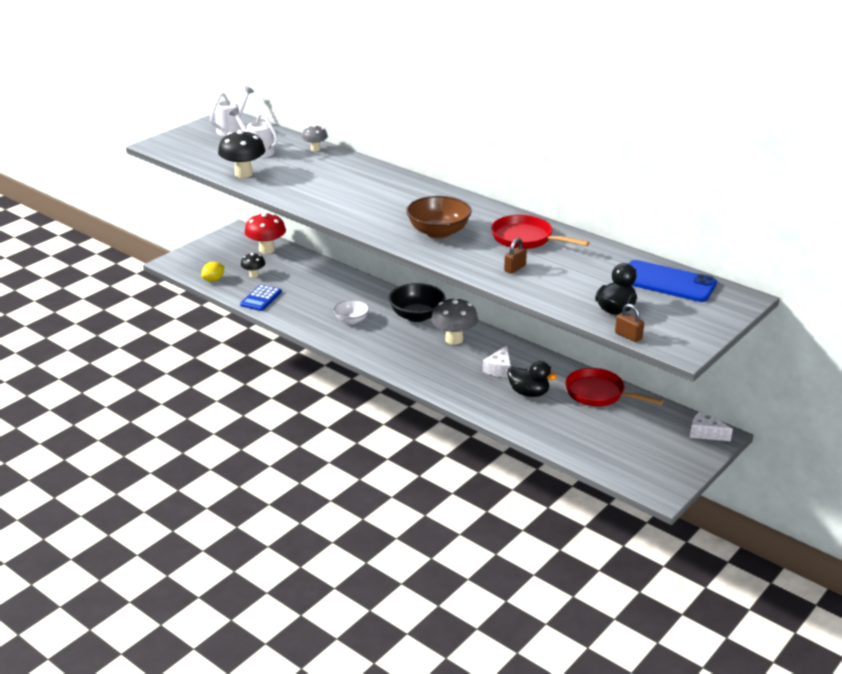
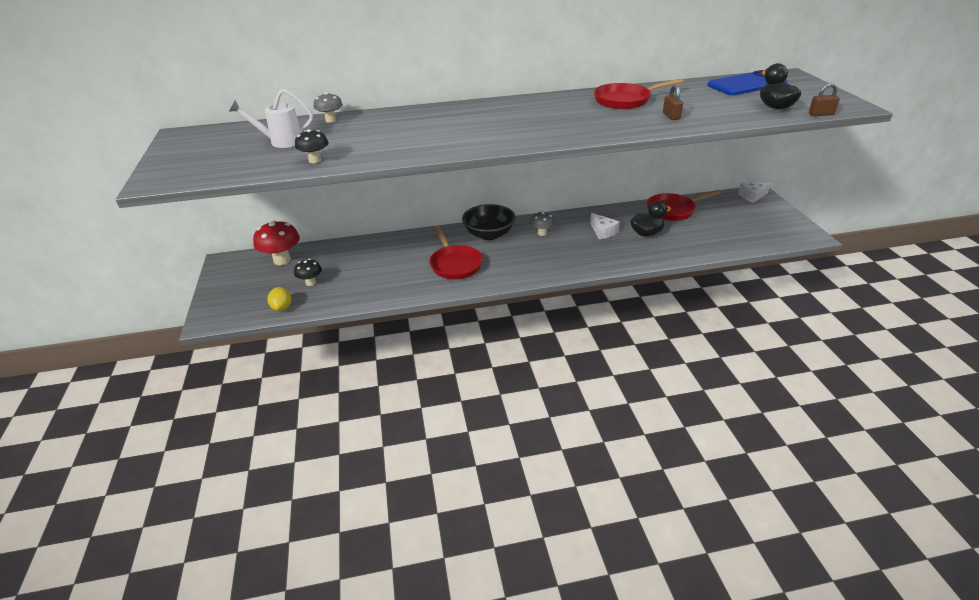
camera: 50 degrees left, 5 degrees up
white watering can [210,86,254,136] -> none
black mushroom [218,130,265,178] -> black mushroom [295,129,328,163], size x0.58
blue calculator [240,285,282,311] -> none
white bowl [333,300,369,324] -> red pan [429,225,483,279]
brown bowl [406,196,472,238] -> none
grey mushroom [431,297,478,345] -> grey mushroom [530,211,555,236], size x0.58

